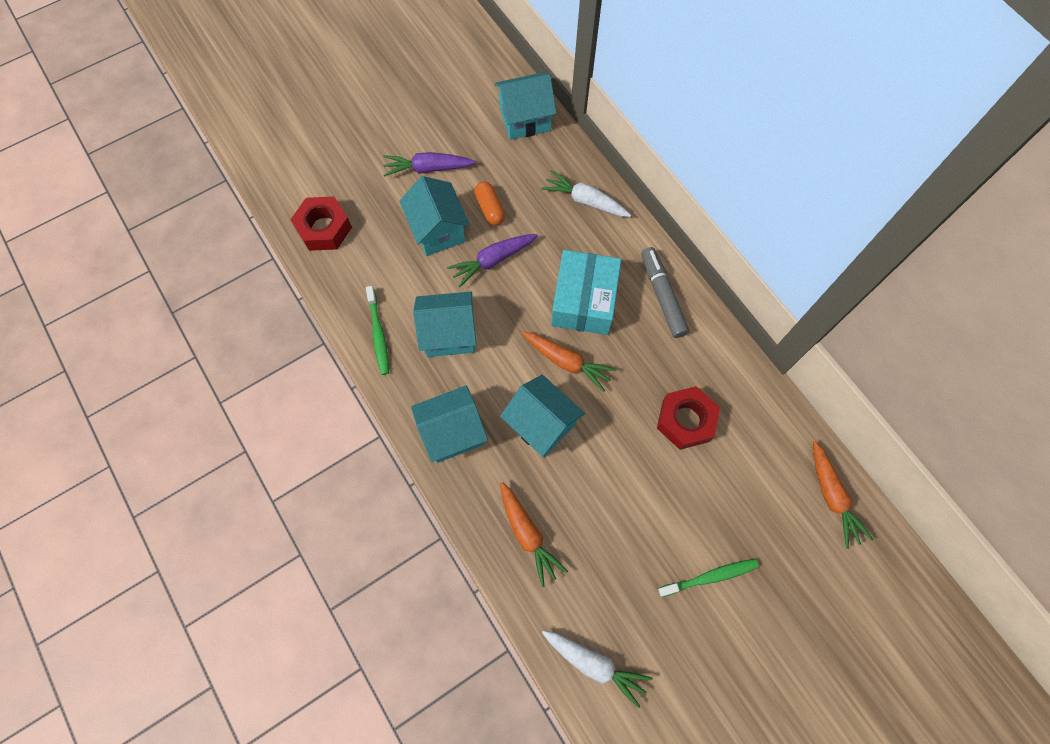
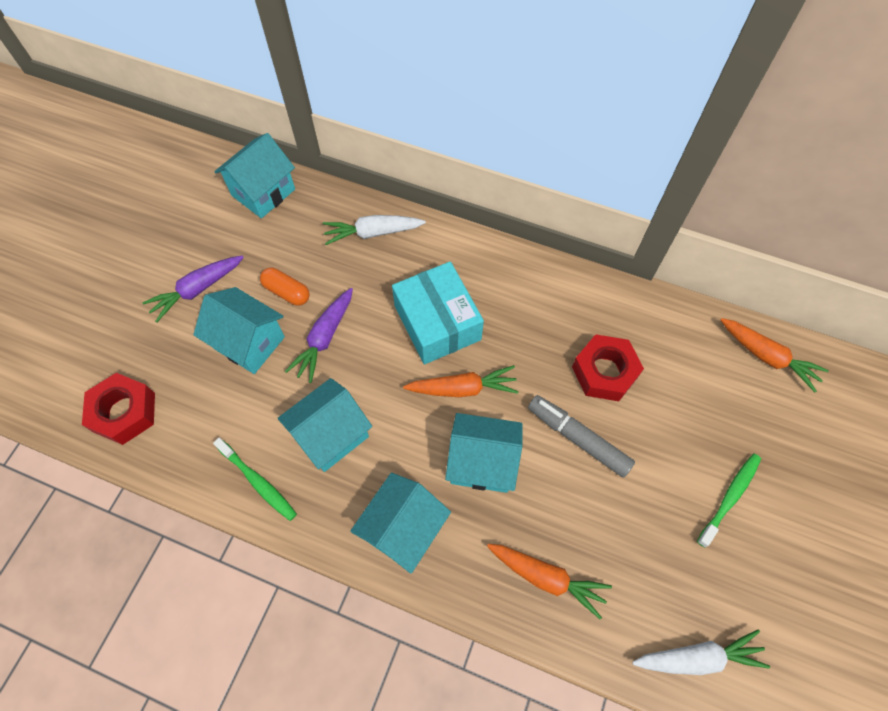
camera: 35 degrees left, 5 degrees down
grey marker [641,247,689,338] -> grey marker moved to [528,395,635,478]

